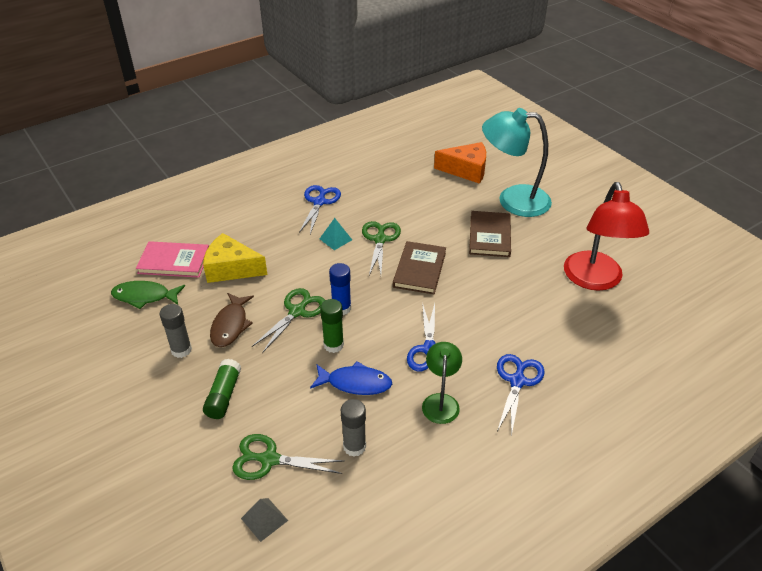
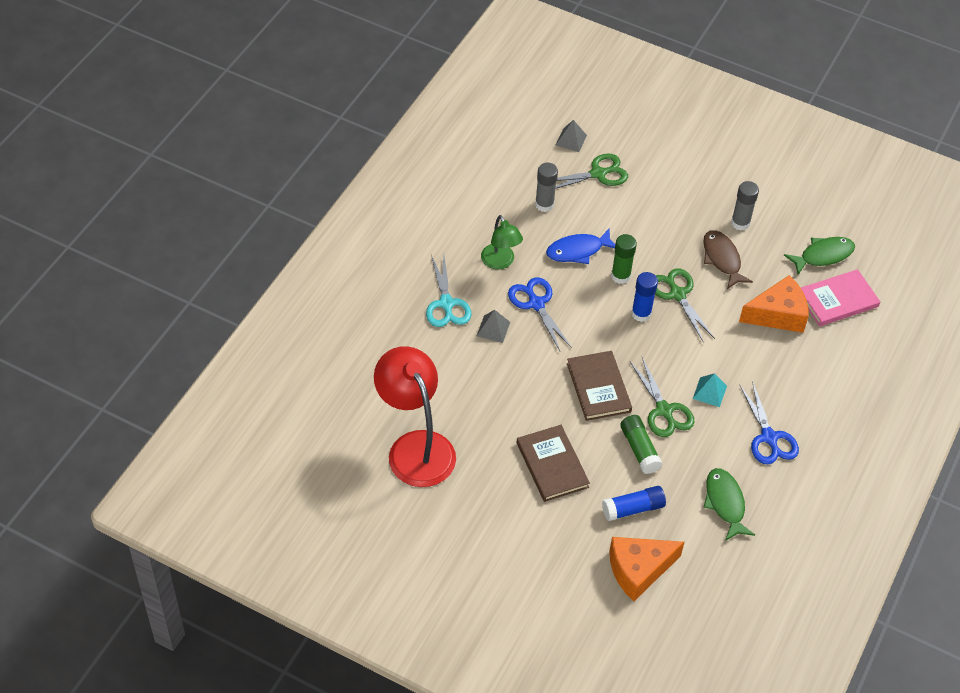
camera: 150 degrees right, 10 degrees up
yellow cheese [203,233,267,283] -> orange cheese [739,275,809,333]
green glue stick [203,359,241,419] -> green glue stick moved to [620,415,662,474]
green scissors [252,288,325,353] -> green scissors turned 150 degrees clockwise [655,268,715,341]
turquoise lamp [482,108,552,217] -> none
blue scissors [497,354,545,437] -> turquoise scissors [426,255,471,327]
none -> grey pyramid [477,310,510,343]
none -> blue glue stick [602,486,666,521]
none -> green fish [703,468,755,541]

